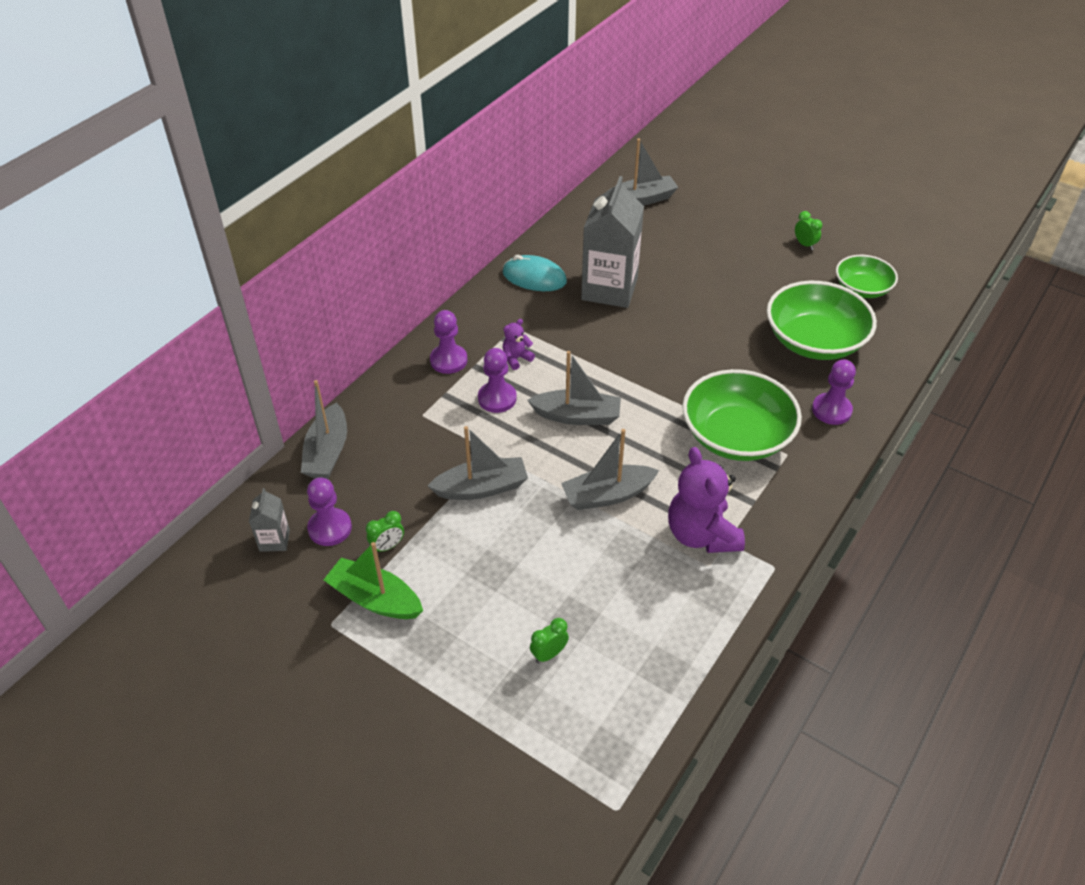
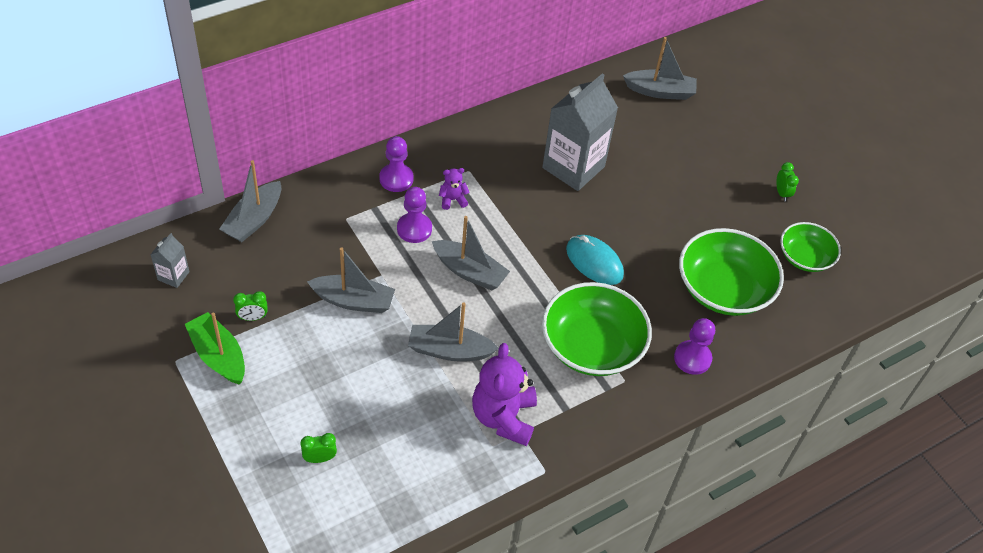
camera: 20 degrees right, 5 degrees up
purple pawn [307,477,352,546] -> none
turquoise mouse [503,255,567,291] -> turquoise mouse moved to [566,235,624,285]

